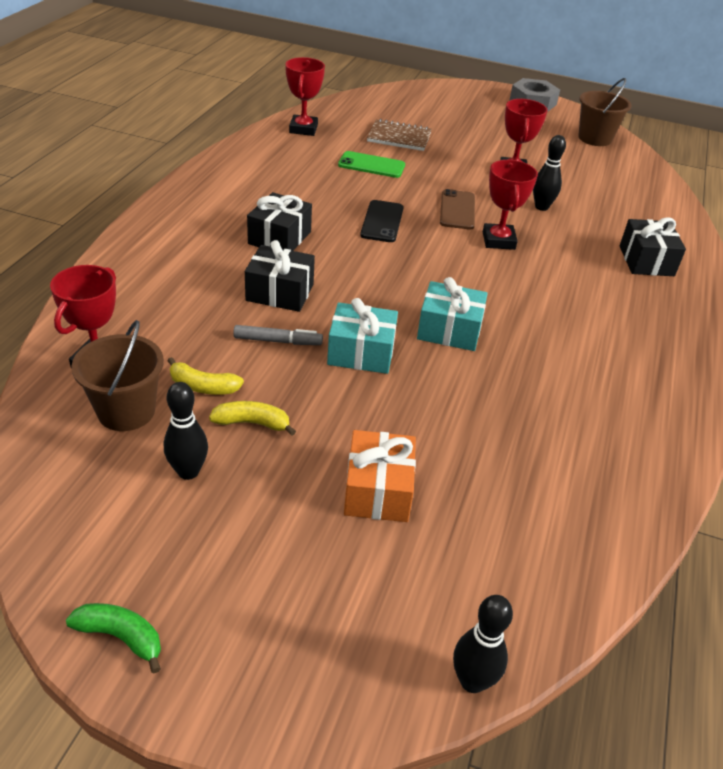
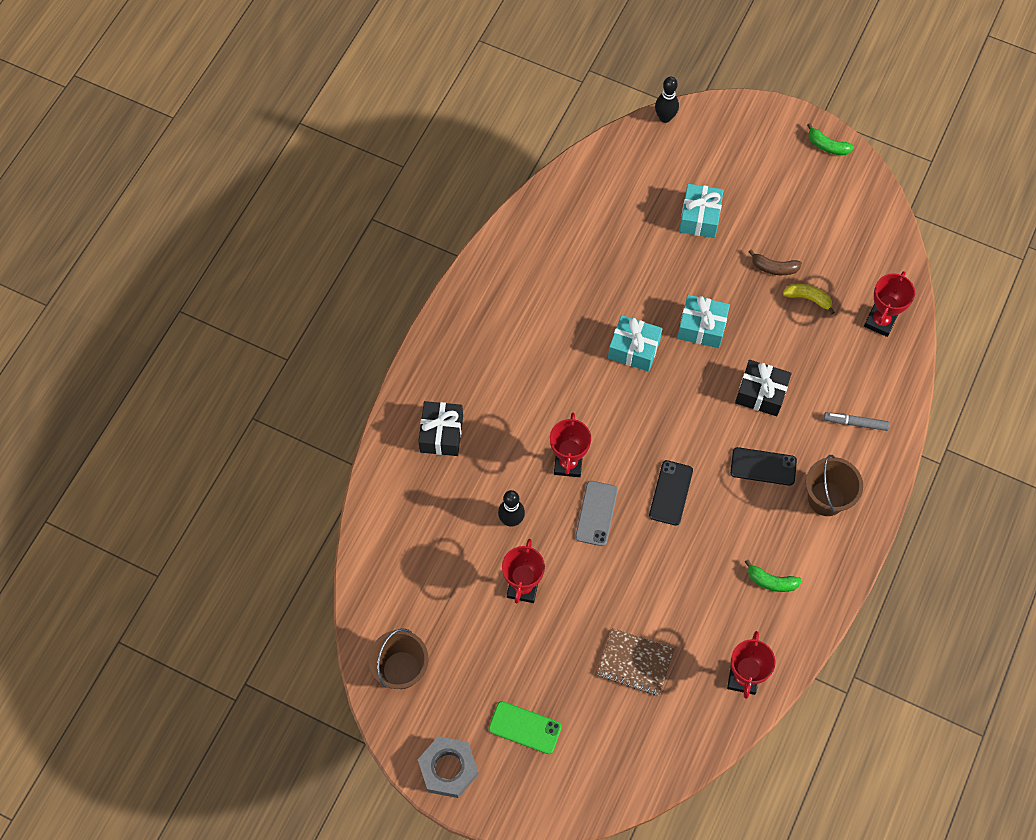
camera: 170 degrees left, 25 degrees up
brown bucket [71,320,164,431] -> brown bucket moved to [806,455,863,516]
black bowling pin [164,382,208,480] -> none
yellow banana [209,401,296,436] -> brown banana [749,250,802,275]
grey marker [233,325,323,345] -> grey marker moved to [824,412,890,431]
black gift [247,192,312,251] -> black phone [730,447,797,486]
green phone [338,151,405,178] -> green phone moved to [489,701,562,754]
orange gift [344,430,416,522] -> turquoise gift [679,184,724,238]
brown phone [440,189,475,230] -> grey phone [575,481,618,546]
none -> green banana [745,560,802,592]

